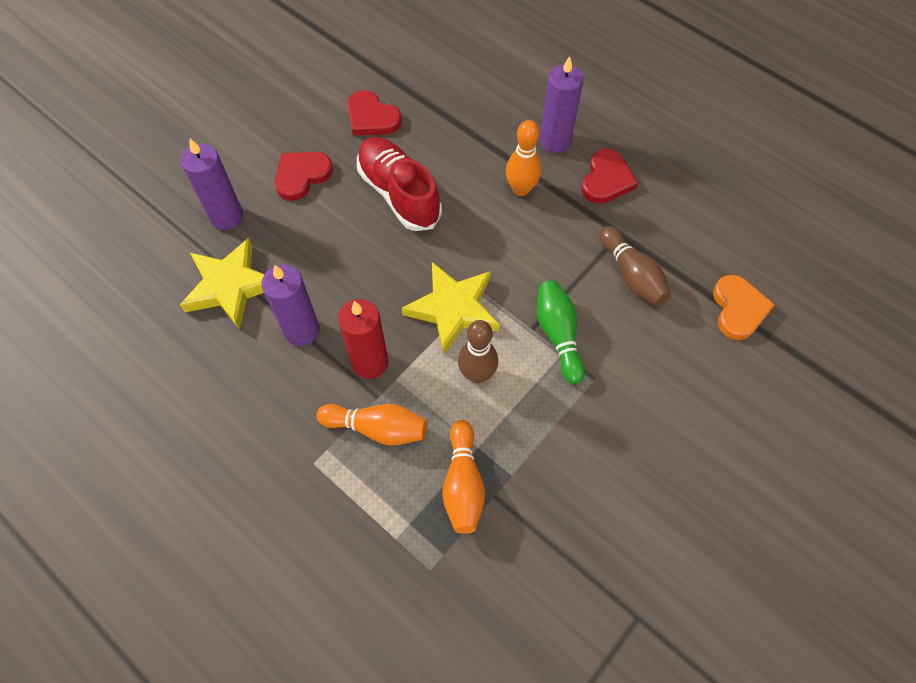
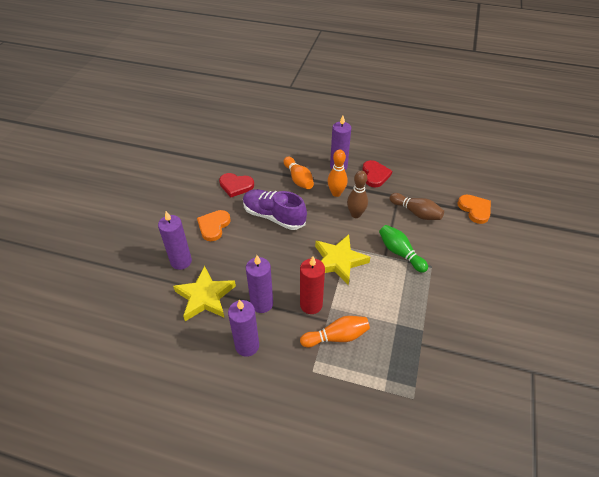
camera: 25 degrees left, 15 degrees down
red heart [275,152,333,201] -> orange heart [197,210,231,241]
red shoe [357,137,442,231] -> purple shoe [243,189,307,230]
orange bowling pin [442,420,485,534] -> orange bowling pin moved to [284,157,314,189]
brown bowling pin [458,320,498,383] -> brown bowling pin moved to [347,171,368,218]
none -> purple candle [228,299,259,357]

